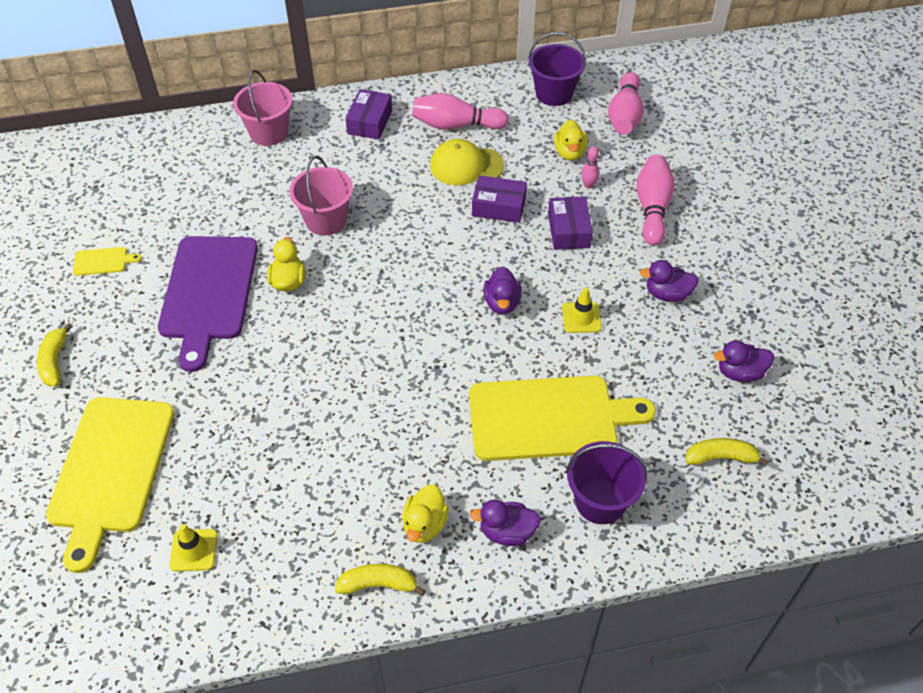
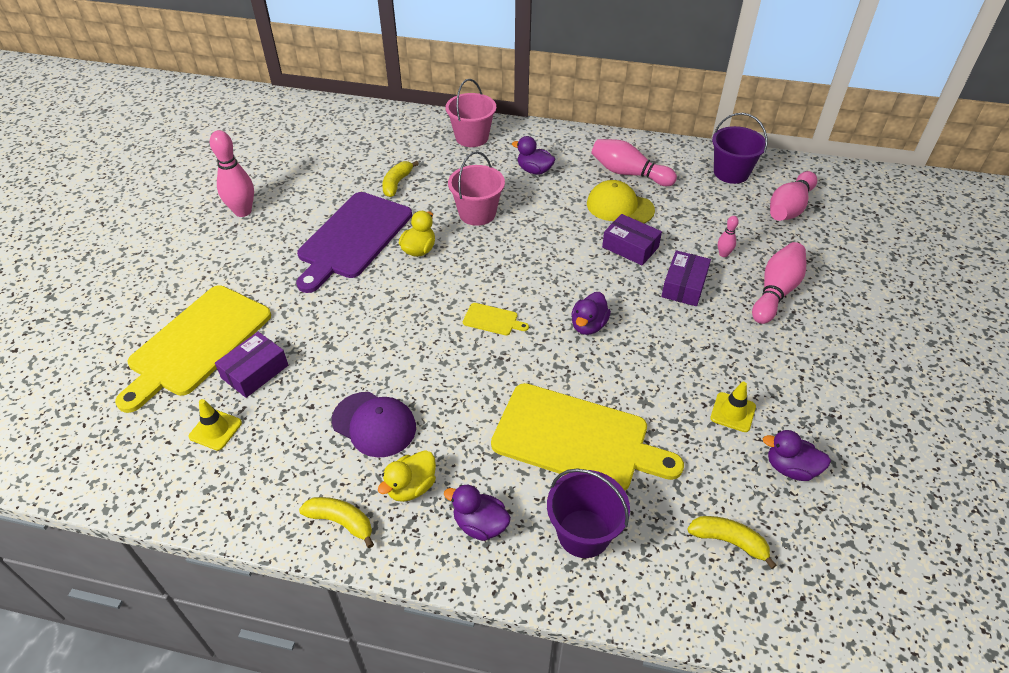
camera: 25 degrees right, 5 degrees down
yellow banana [37,323,73,386] -> yellow banana moved to [382,161,419,197]
yellow cutting board [73,247,142,276] -> yellow cutting board moved to [463,303,529,336]
purple box [345,89,392,140] -> purple box moved to [215,332,288,398]
yellow duck [554,120,588,161] -> none
yellow traffic cone [562,287,602,333] -> yellow traffic cone moved to [710,382,756,432]
purple duck [640,260,699,302] -> purple duck moved to [512,136,555,175]
none -> pink bowling pin [210,130,254,217]
none -> purple cap [332,392,416,458]

